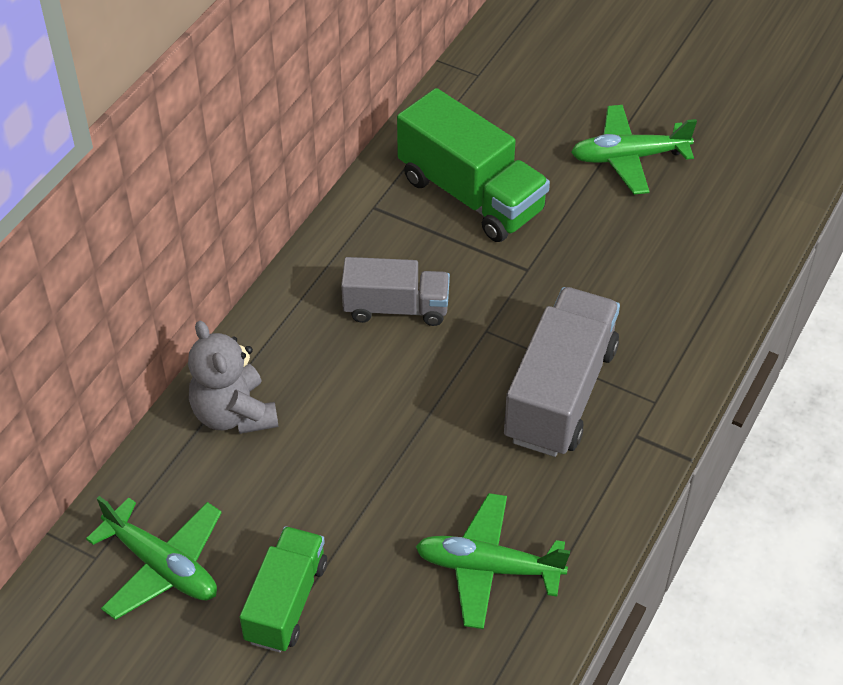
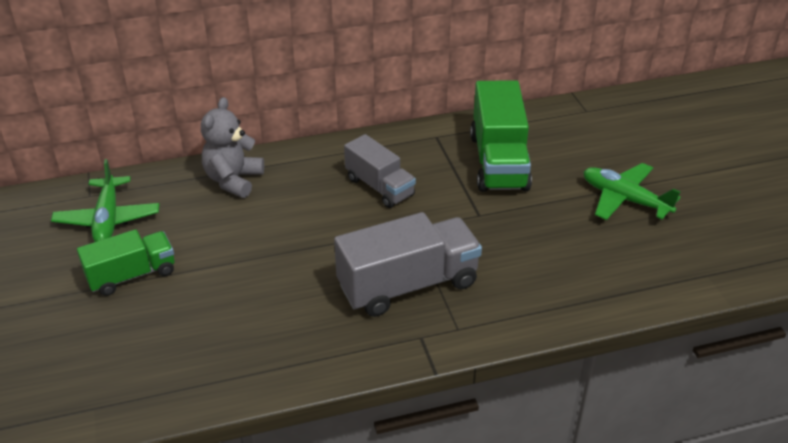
camera: 45 degrees right, 10 degrees down
green plane [415,493,570,629] -> none

